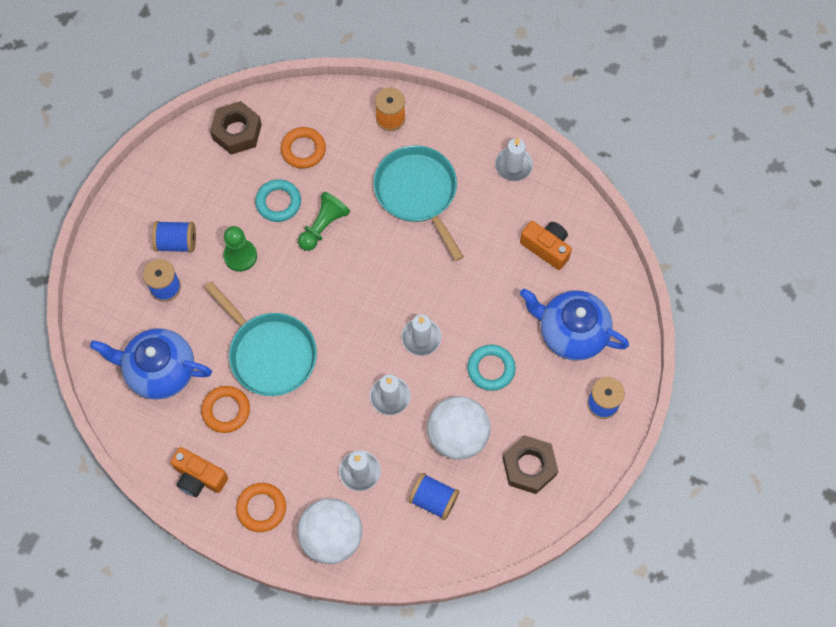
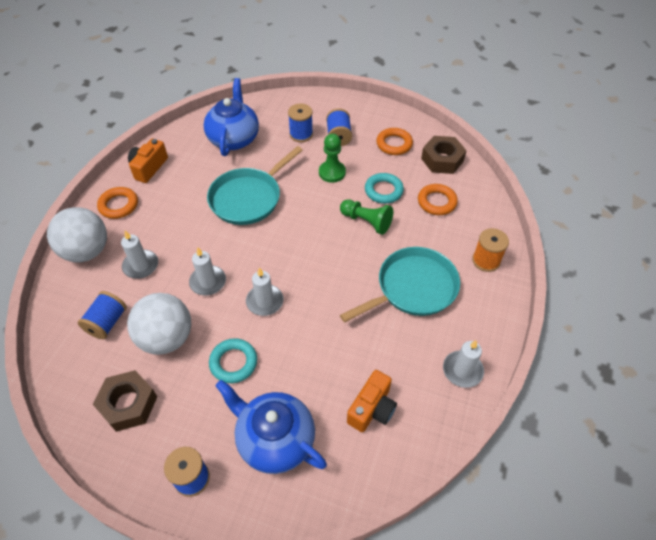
camera: 85 degrees right, 15 degrees down
orange ring [201,386,250,433] -> orange ring moved to [376,128,413,155]
blue teapot [520,288,629,361] -> blue teapot turned 75 degrees counterclockwise [215,380,327,474]

